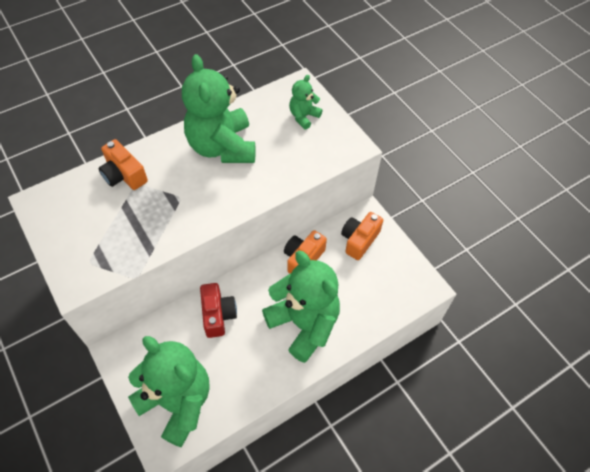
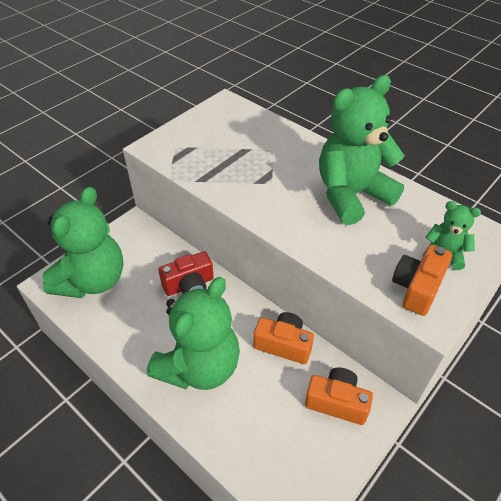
camera: 75 degrees right, 10 degrees down
orange camera [98,139,148,190] -> orange camera moved to [392,245,452,316]

